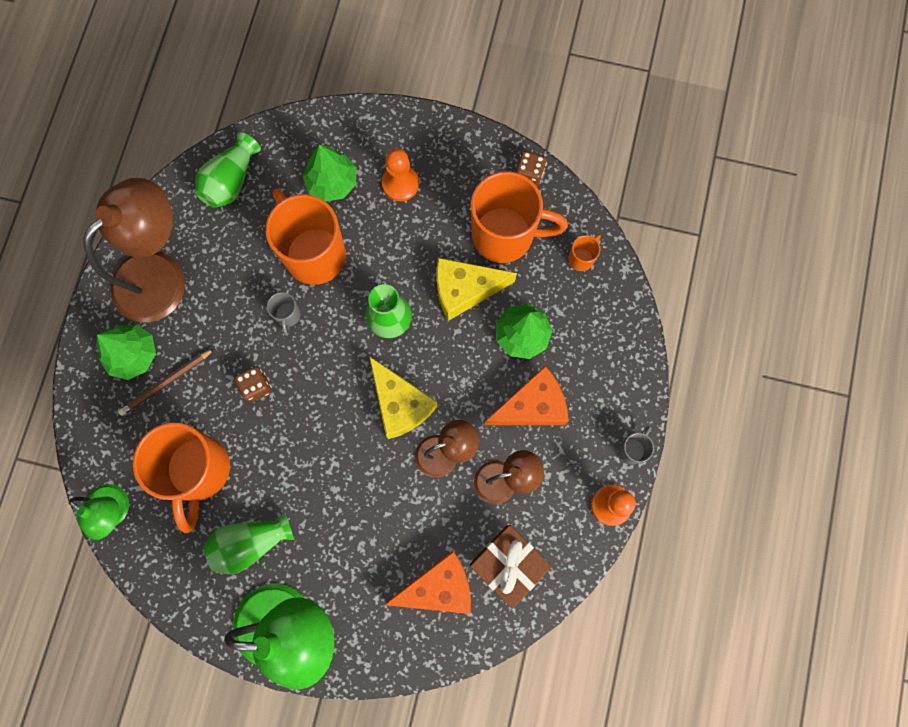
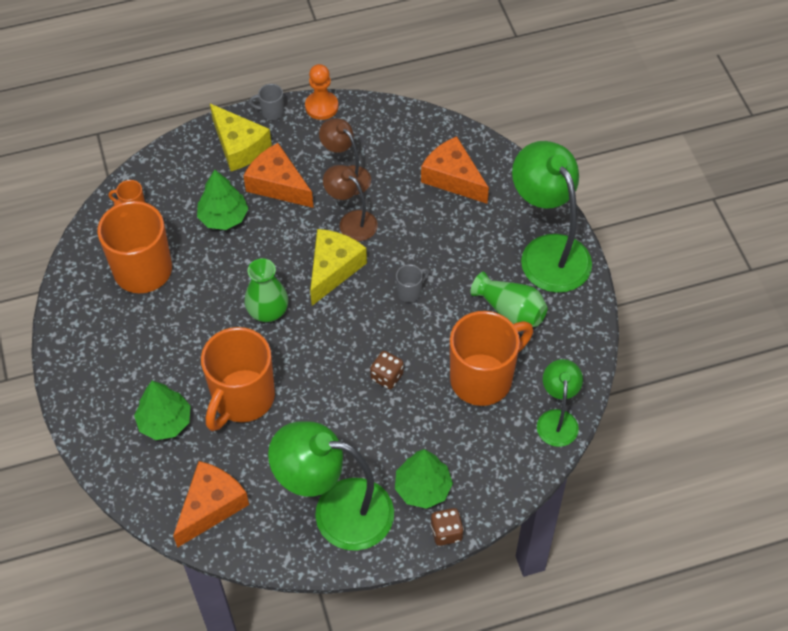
camera: 120 degrees left, 20 degrees down
brown lamp [83,178,185,323] -> green lamp [268,421,394,551]
brown pencil [118,348,215,416] -> none
green vase [195,132,261,208] -> orange cheese [173,461,249,548]
grey mug [267,292,301,336] -> grey mug moved to [396,264,429,302]
orange pawn [382,148,419,201] -> none
yellow cheese [437,258,517,321] -> yellow cheese moved to [210,104,272,171]
brown gift [469,525,552,609] -> none
brown dice [516,151,547,186] -> brown dice moved to [430,508,464,546]

